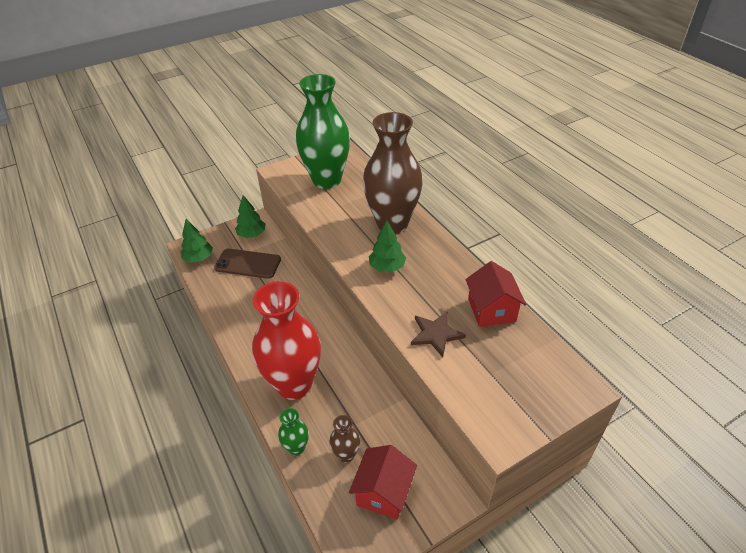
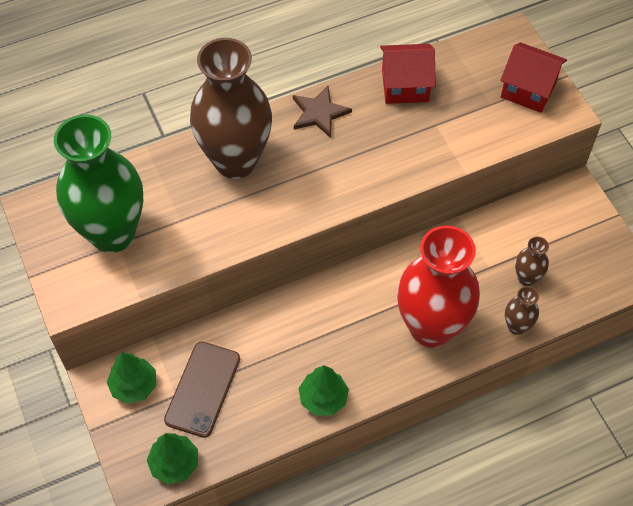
camera: 85 degrees left, 15 degrees up
green vase [278,408,309,456] -> brown vase [505,286,539,335]
red house [349,445,417,520] -> red house moved to [500,42,567,113]
green tree [369,221,406,272] -> green tree moved to [299,365,349,416]
brown star [411,312,466,357] -> brown star moved to [293,86,352,138]

